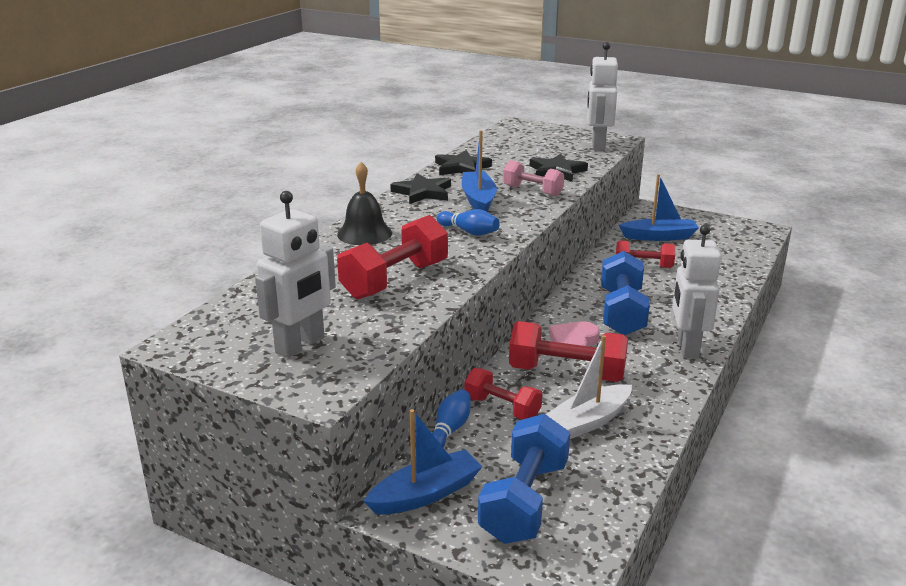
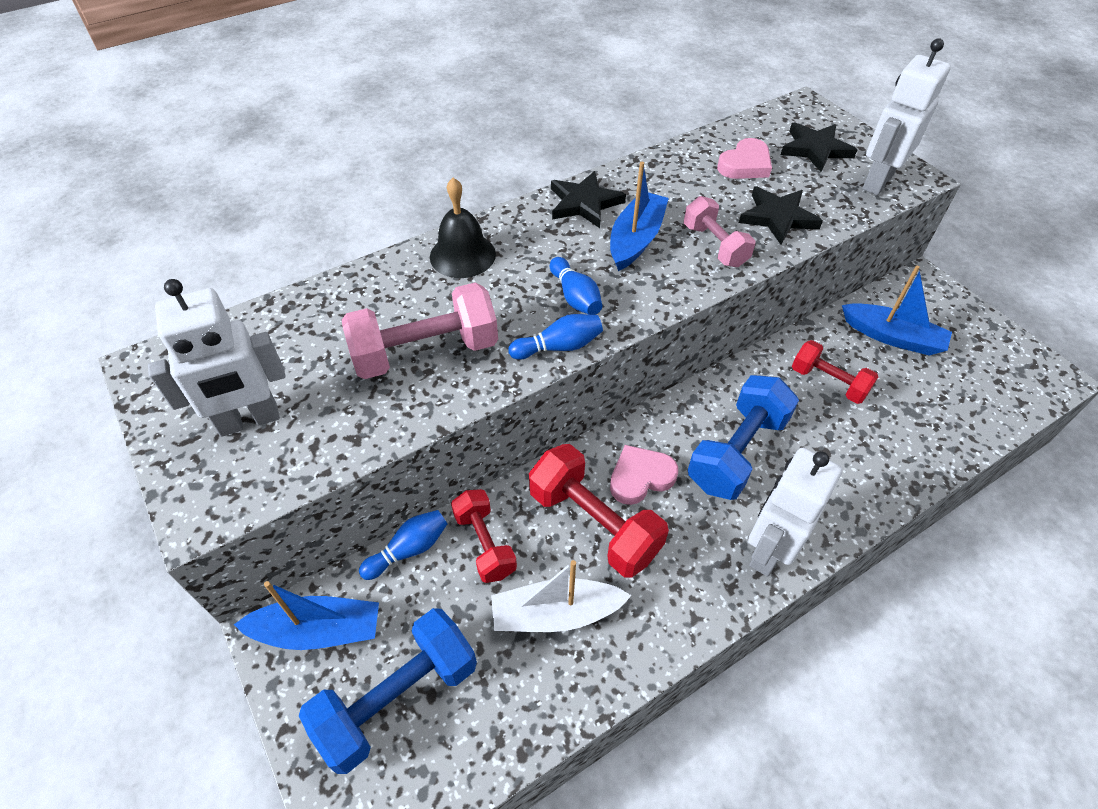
camera: 30 degrees right, 25 degrees up
red dumbbell [337,215,448,299] -> pink dumbbell [342,283,498,379]
black star [435,150,492,175] -> black star moved to [781,122,857,172]
none -> blue bowling pin [508,314,603,360]
none -> pink heart [717,138,772,179]

